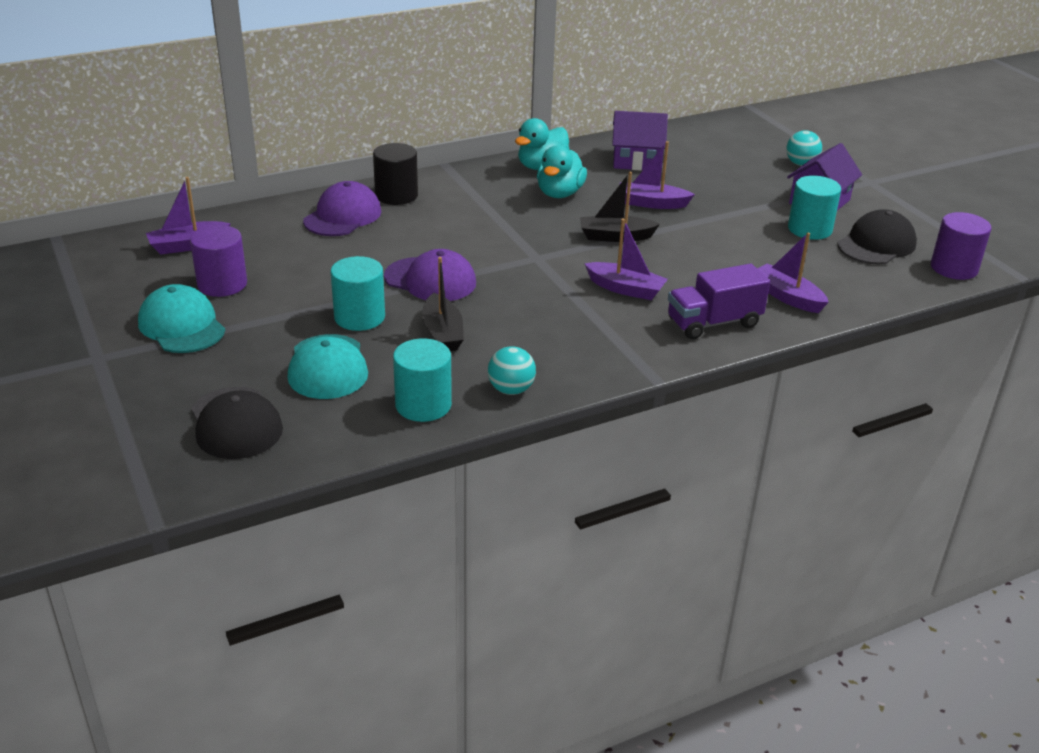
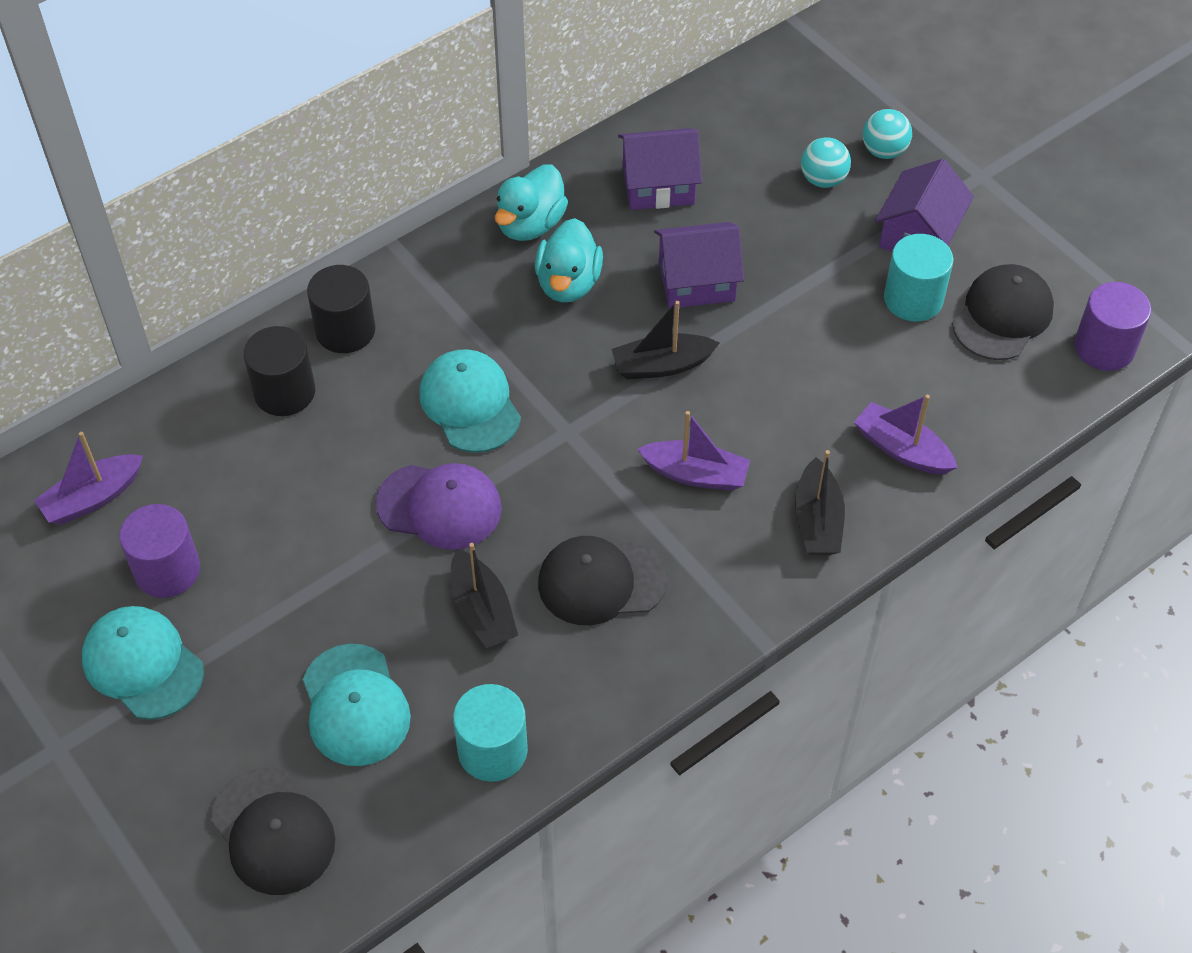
camera: 10 degrees left, 20 degrees up
purple cap [303,181,382,236] -> black cylinder [243,326,315,416]
turquoise cylinder [330,256,385,331] -> none
turquoise ball [488,346,536,395] -> turquoise ball moved to [801,137,851,188]
purple boat [620,141,695,209] -> purple house [654,222,744,309]
purple truck [668,263,770,339] -> black boat [795,450,845,555]
none -> turquoise cap [419,349,521,453]
none -> black cap [538,536,668,625]

